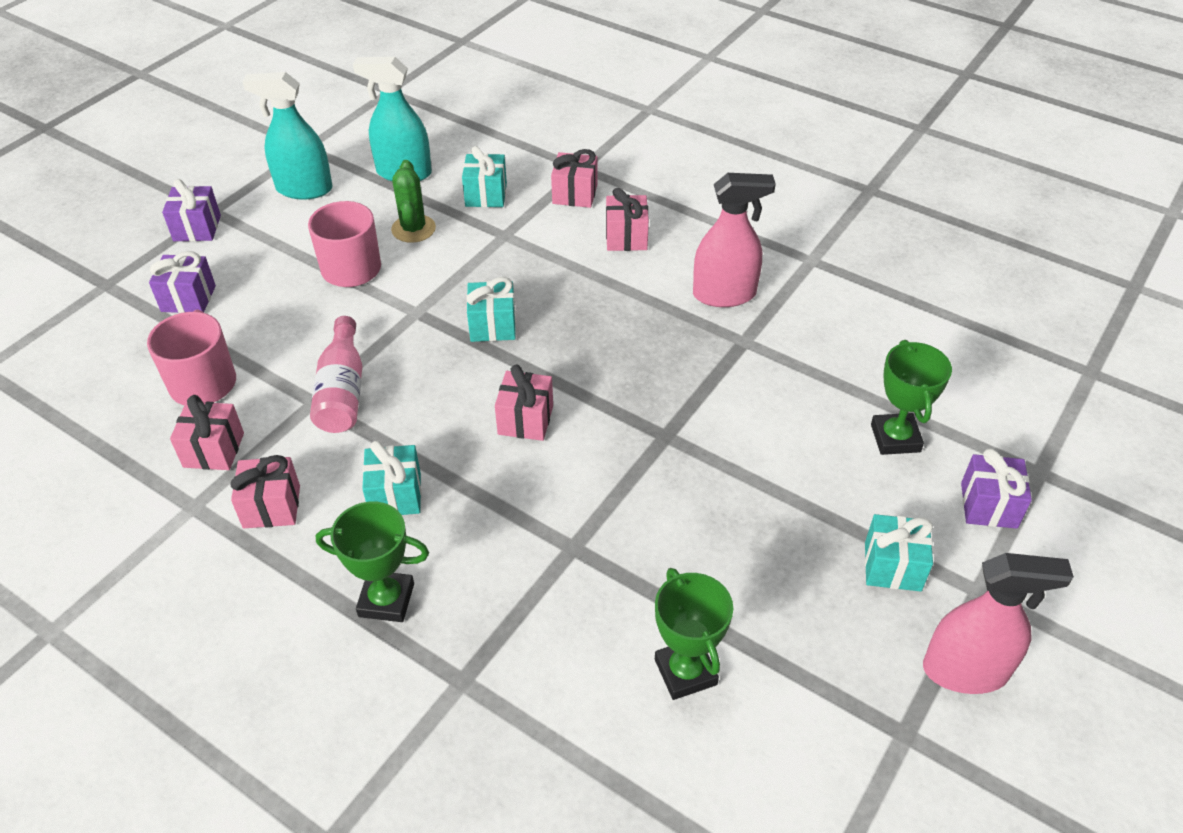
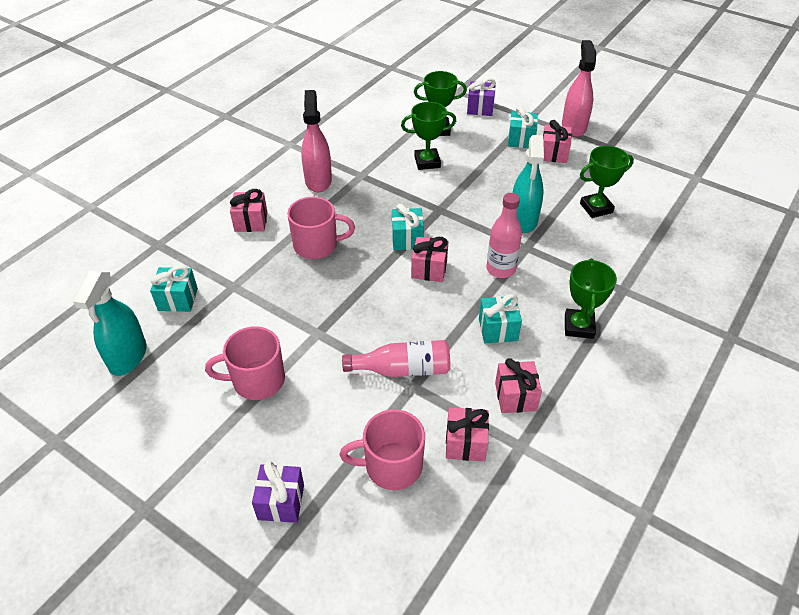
camera: 90 degrees left, 0 degrees up
purple gift [162,179,221,241] -> none
turquoise spray bottle [243,72,333,199] -> turquoise spray bottle moved to [512,135,544,233]
green cactus [391,160,436,243] -> none
turquoise gift [466,277,516,342] -> turquoise gift moved to [392,204,424,250]
pink gift [551,149,597,208] -> pink gift moved to [543,120,572,163]
none -> pink mug [287,197,355,259]
none -> green trophy [401,102,456,170]
none -> pink bottle [486,193,522,278]

